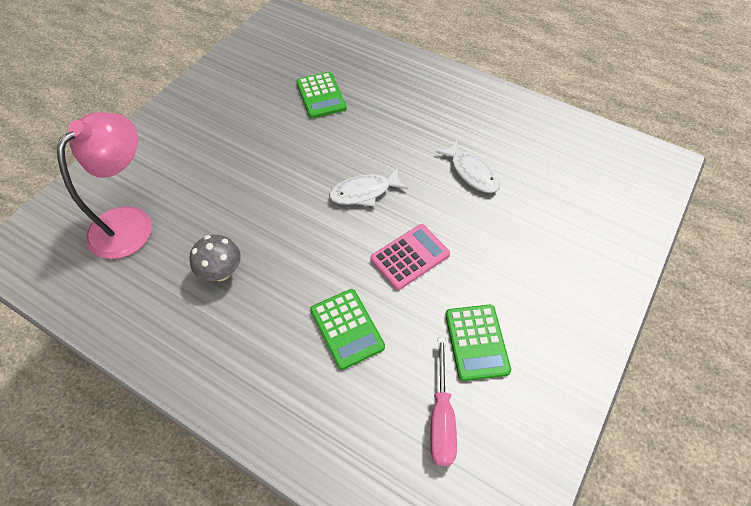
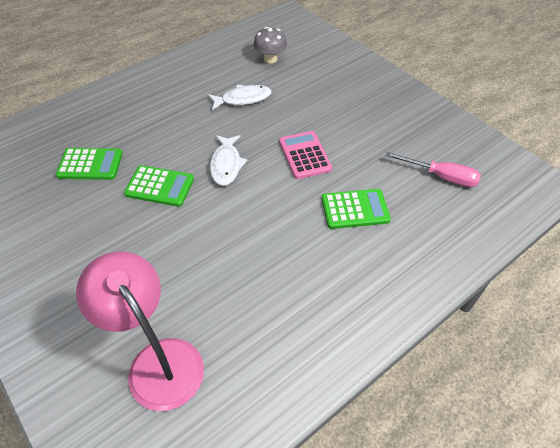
camera: 70 degrees left, 5 degrees down
grey mushroom [190,235,241,281] -> grey mushroom moved to [253,27,287,63]
green calculator [445,305,511,381] -> green calculator moved to [124,165,194,207]

